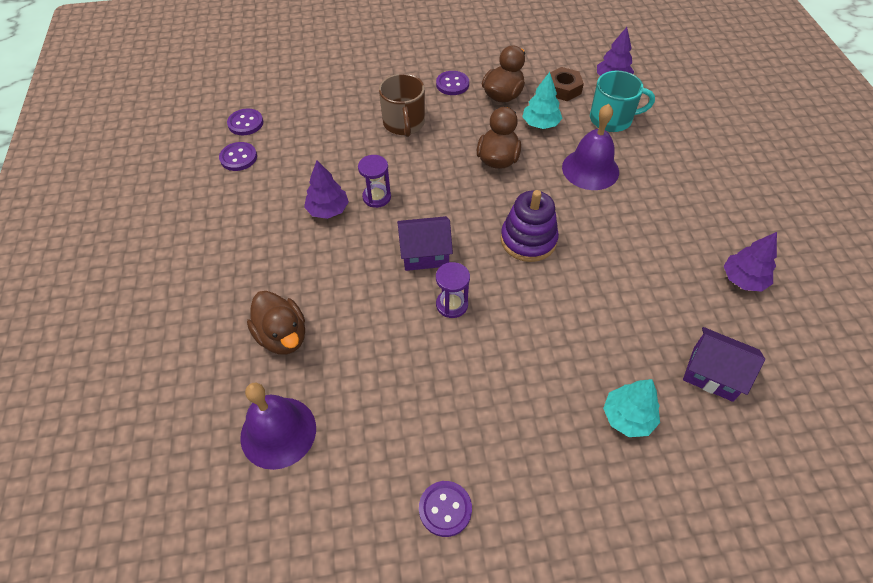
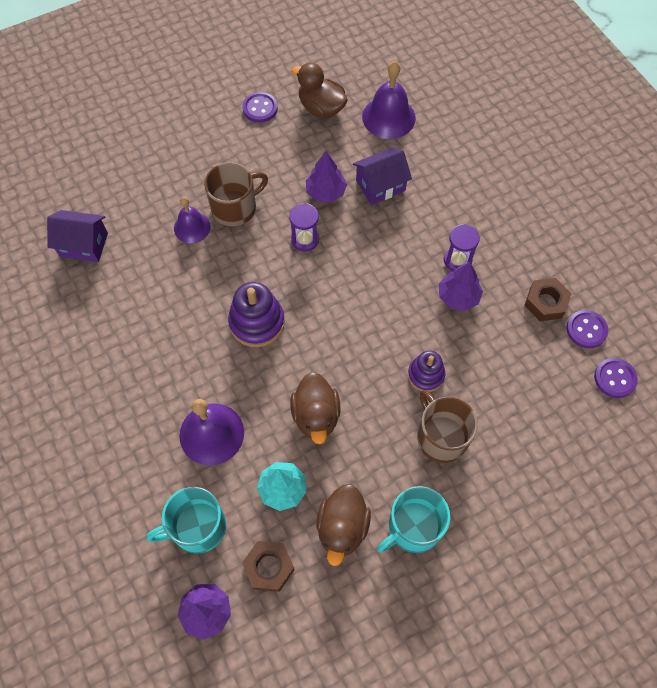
camera: 160 degrees right, 10 degrees up
brown duck [247,291,305,354] -> brown duck moved to [291,63,348,118]
purple hourglass [358,155,391,208] -> purple hourglass moved to [444,224,480,271]
purple house [397,216,453,271] -> purple house moved to [353,148,412,205]
purple button [436,71,469,95] -> turquoise mug [377,486,450,553]
turquoise tree [603,379,660,437] -> none
purple tree [724,232,777,292] -> purple tree moved to [306,151,347,203]
none -> purple bell [174,197,211,243]
none -> brown mug [204,163,268,226]
none -> purple stacking toy [408,351,445,392]
none -> brown nut [524,278,572,321]

